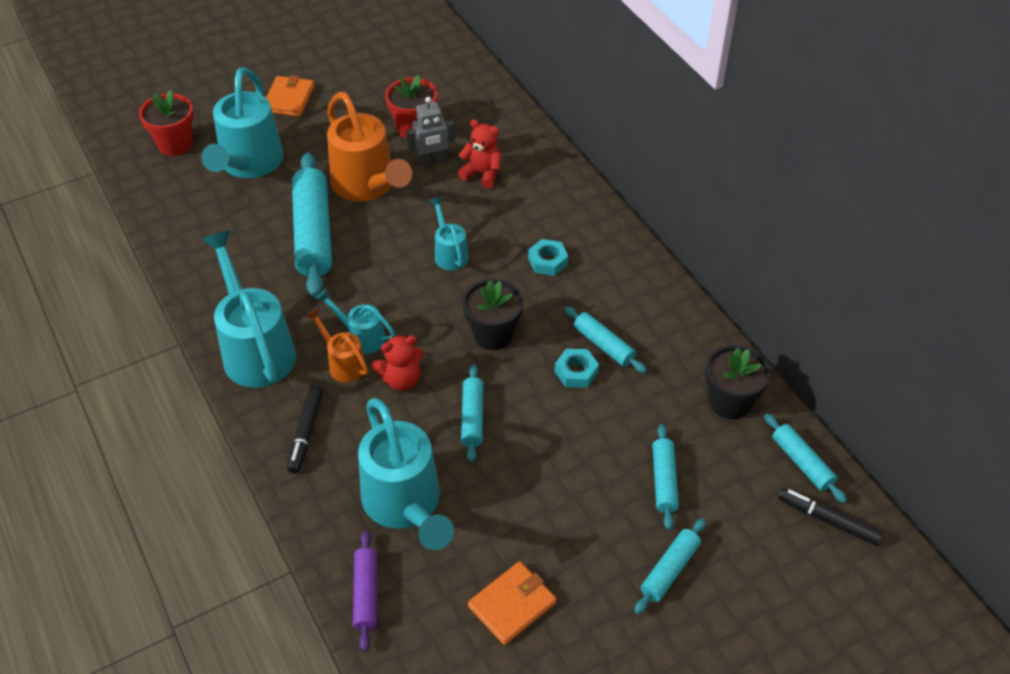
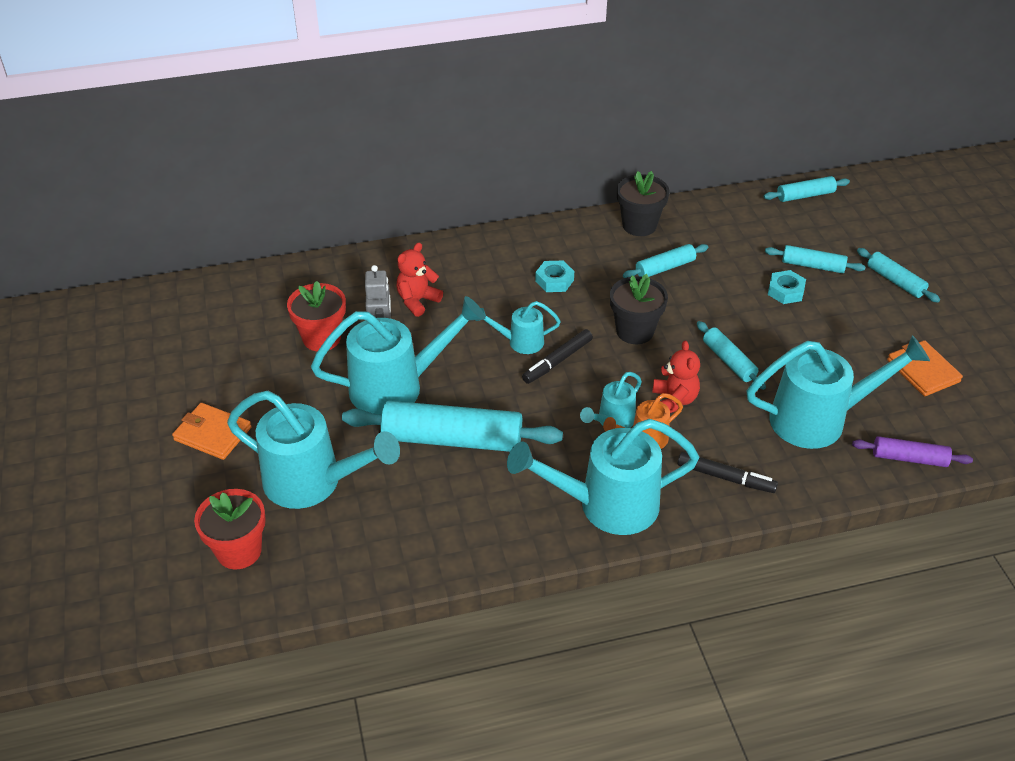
camera: 75 degrees left, 5 degrees down
orange watering can [327,92,412,202] -> turquoise watering can [311,296,485,415]
turquoise rolling pin [461,364,484,462] -> turquoise rolling pin turned 45 degrees clockwise [697,321,766,390]
turquoise nut [555,349,599,388] -> turquoise nut moved to [768,270,806,304]
black flower pot [705,345,771,419] -> black flower pot moved to [617,171,670,236]
black marker [778,488,884,546] -> black marker moved to [522,329,593,384]

